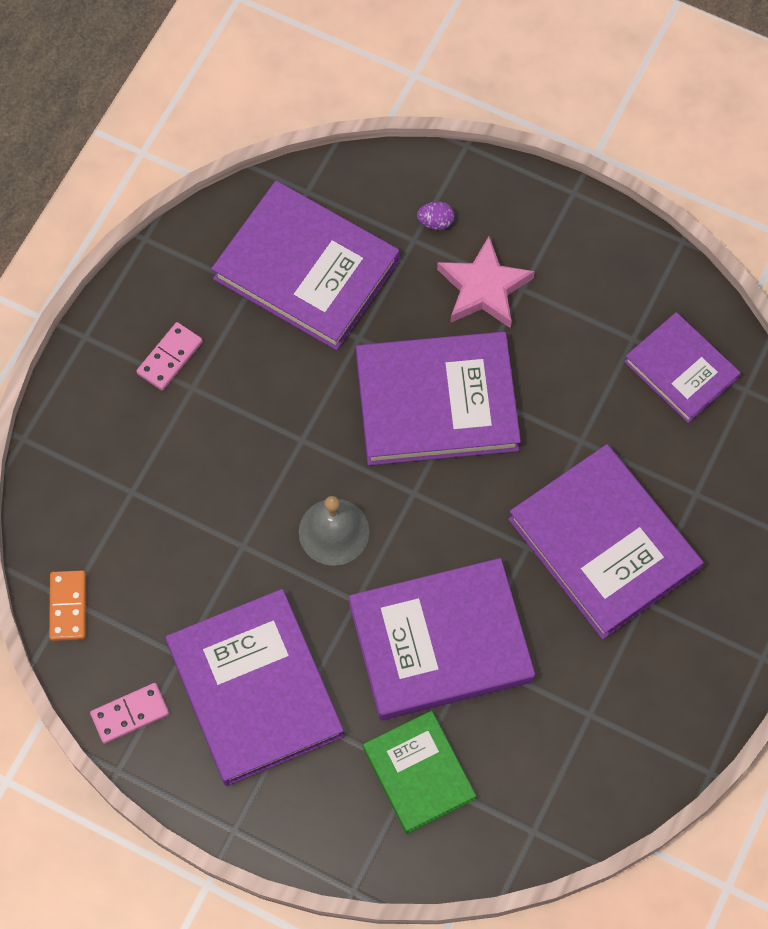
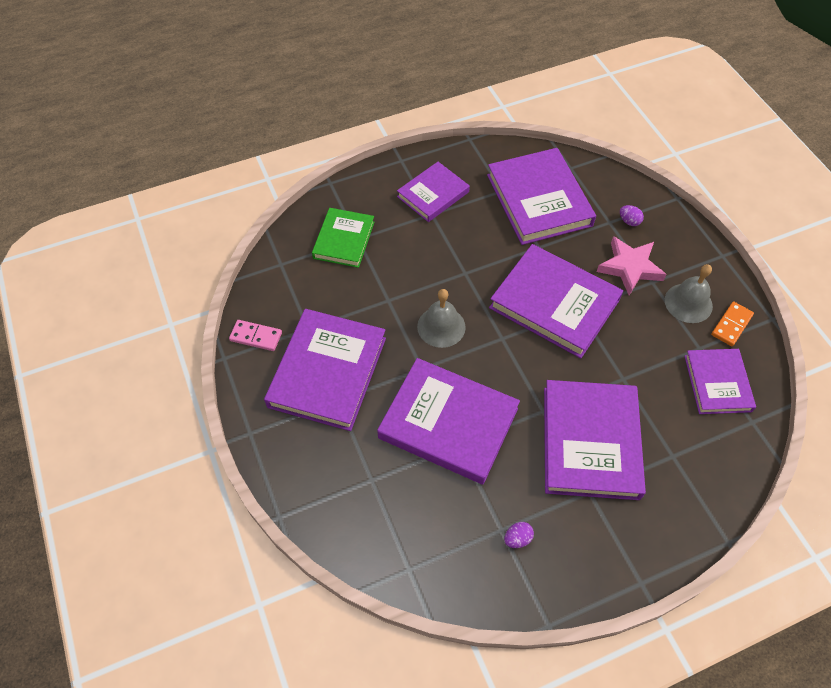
camera: 40 degrees right, 10 degrees down
orange domino [49,571,86,641] -> orange domino moved to [711,301,754,346]
pink domino [136,322,203,391] -> purple book [397,162,470,222]
green book [363,711,476,834] -> green book moved to [312,208,375,268]
none -> purple egg [504,522,534,548]
none -> grey bell [665,264,713,323]

